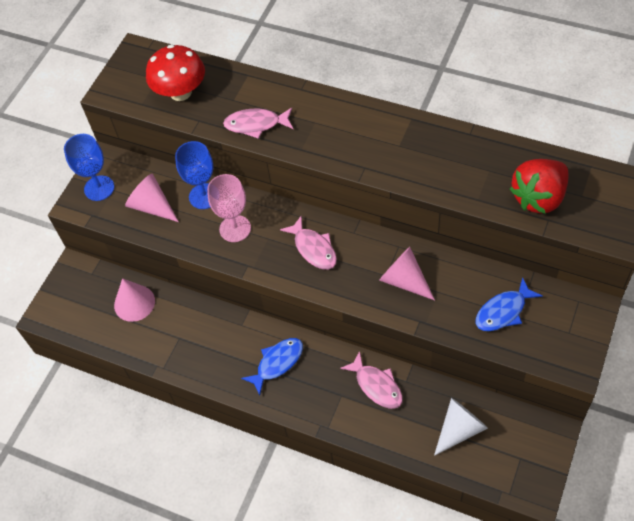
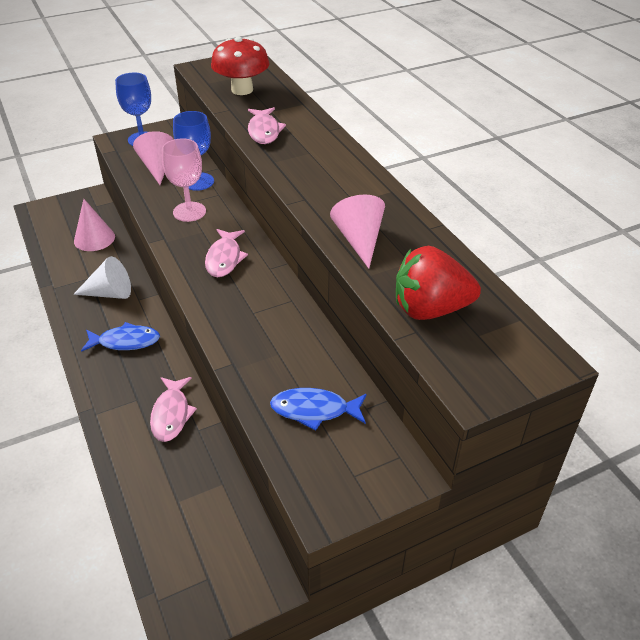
camera: 35 degrees right, 15 degrees down
pink fish [223,108,293,139] -> pink fish turned 135 degrees counterclockwise [248,107,286,144]
pink cone [379,247,435,300] -> pink cone moved to [330,195,385,269]
white cone [434,398,488,456] -> white cone moved to [73,256,131,299]

